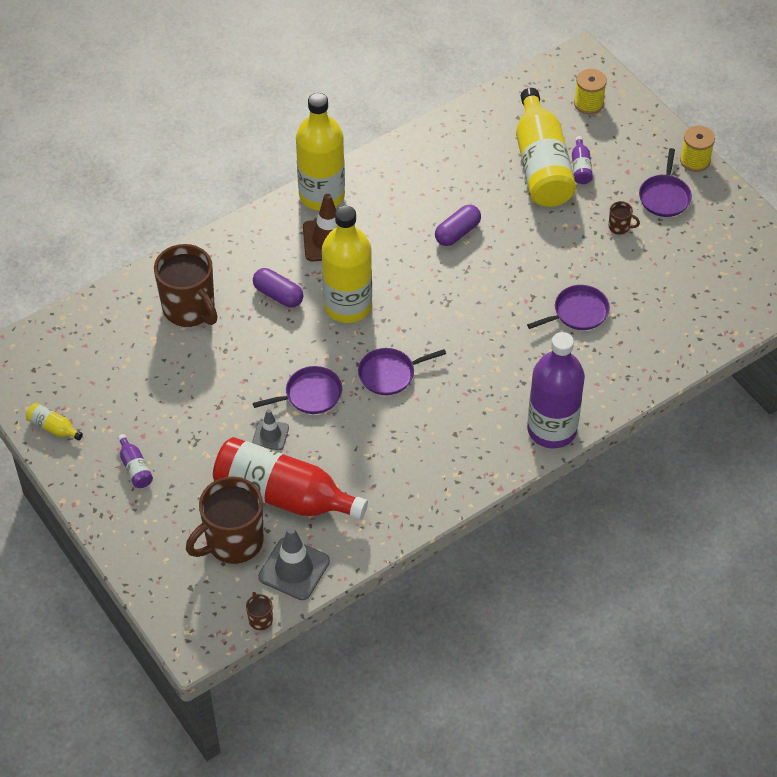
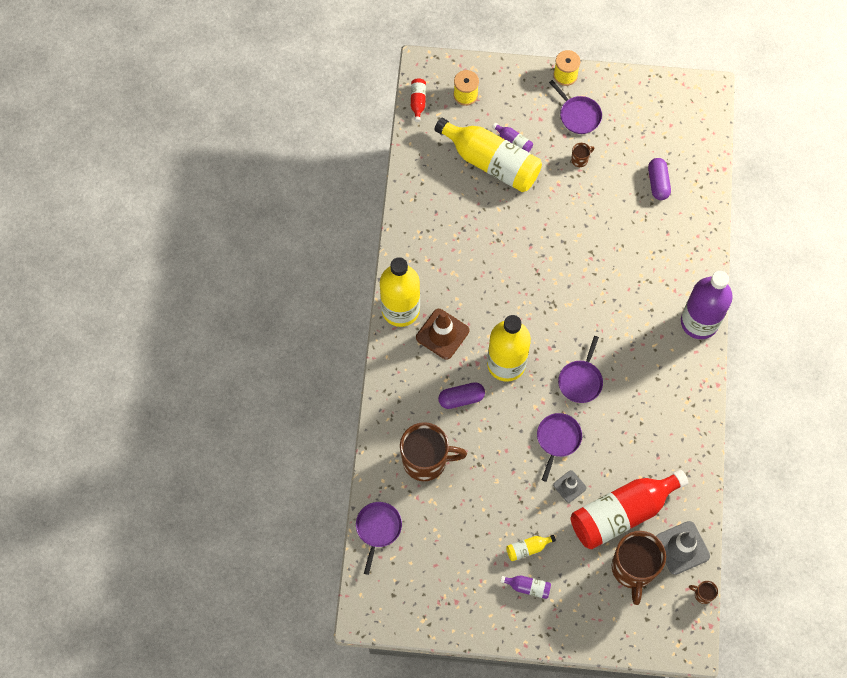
camera: 50 degrees left, 15 degrees up
yellow bottle [26,403,83,440] -> yellow bottle moved to [506,535,556,561]
purple capsule [435,205,481,246] -> purple capsule moved to [648,158,671,200]
purple pan [527,285,610,330] -> purple pan moved to [356,502,402,575]
none -> red bottle [411,78,426,122]

